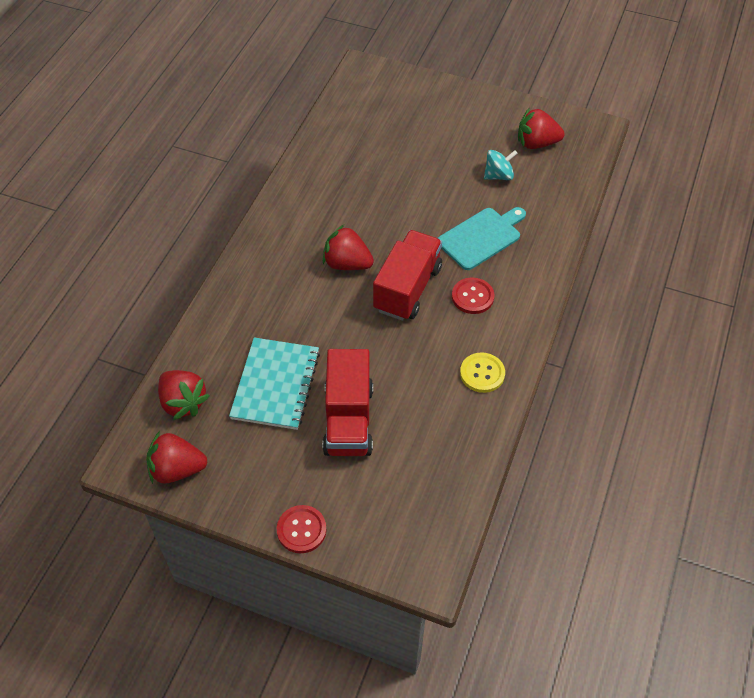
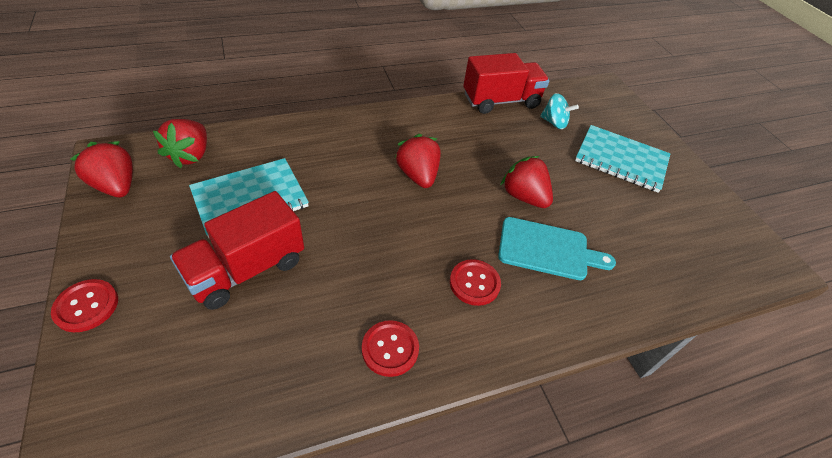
camera: 45 degrees right, 5 degrees down
red truck [373,230,442,321] -> red truck moved to [463,53,549,114]
yellow button [460,352,505,393] -> red button [362,320,419,377]
turquoise spinning top [484,150,518,180] -> turquoise spinning top moved to [540,93,579,129]
red strawberry [518,107,564,149] -> red strawberry moved to [501,156,553,208]
none -> turquoise notebook [575,125,671,193]

